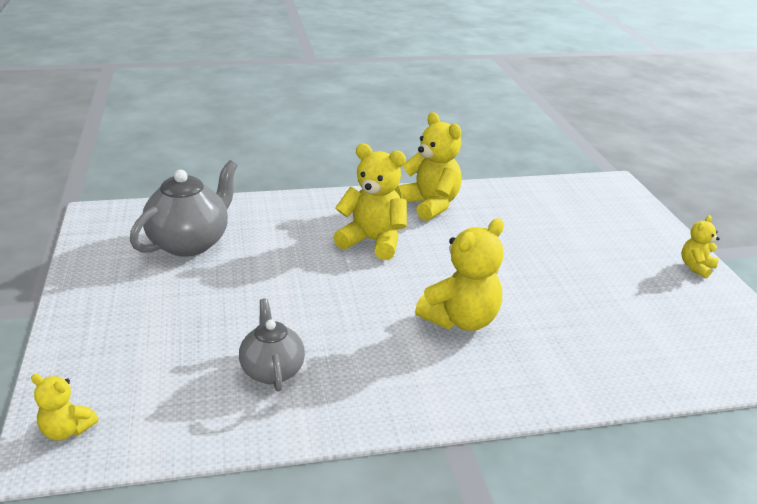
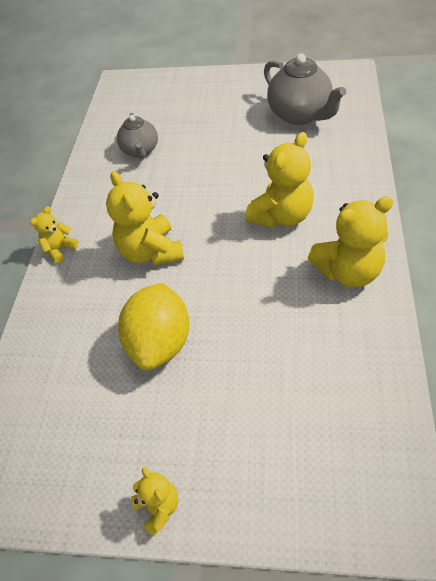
camera: 115 degrees right, 20 degrees up
yellow teddy bear [31,374,98,440] -> yellow teddy bear moved to [30,206,79,263]
grey teapot [239,298,305,391] -> grey teapot turned 75 degrees clockwise [117,113,158,159]
none -> yellow lemon [118,283,190,370]

